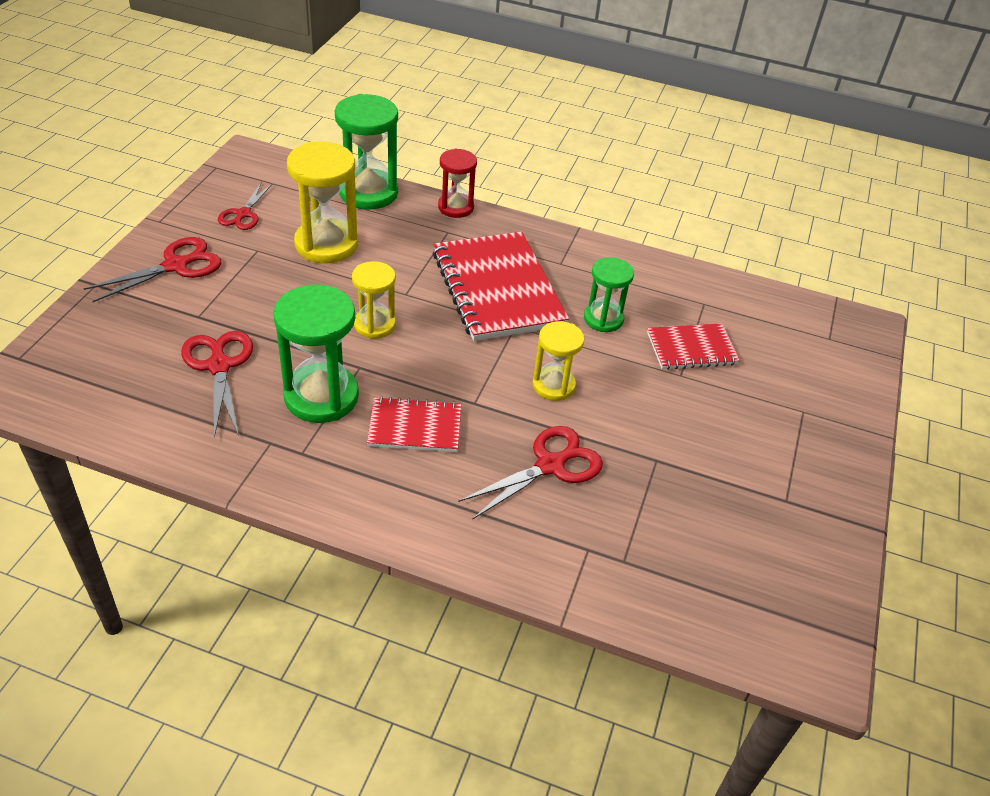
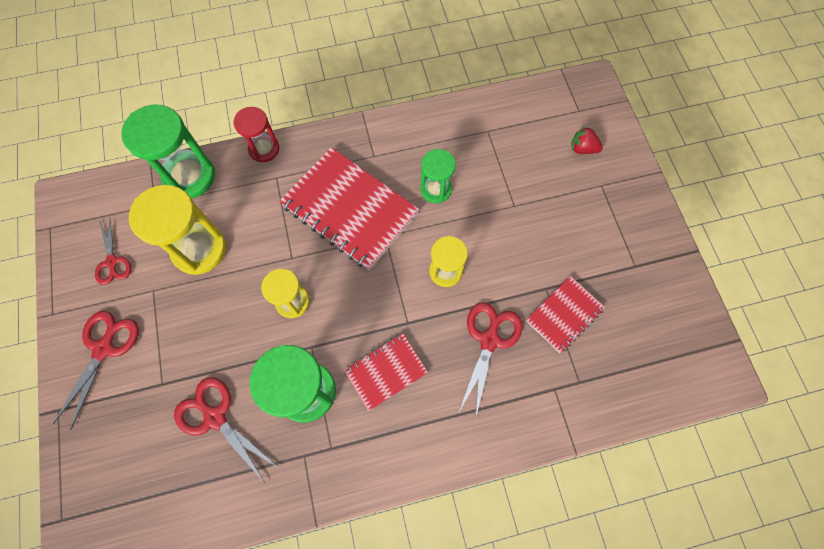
camera: 30 degrees left, 25 degrees up
red notebook [647,324,740,370] -> red notebook moved to [526,276,605,353]
none -> red strawberry [571,125,603,154]

